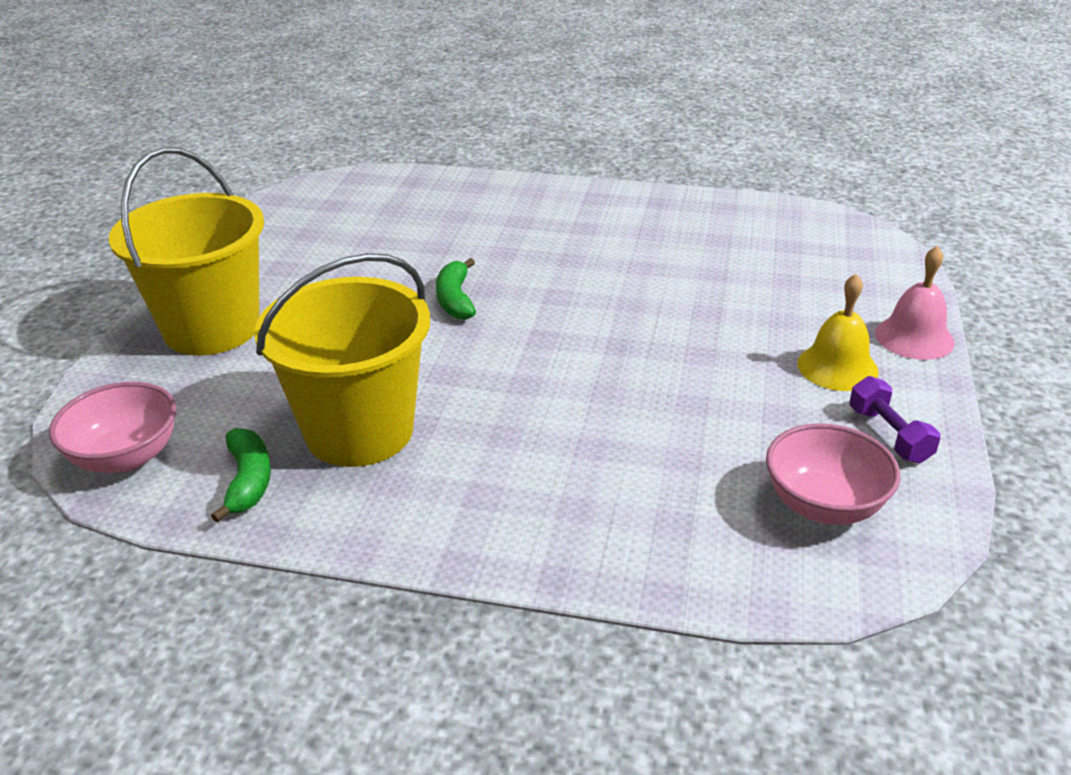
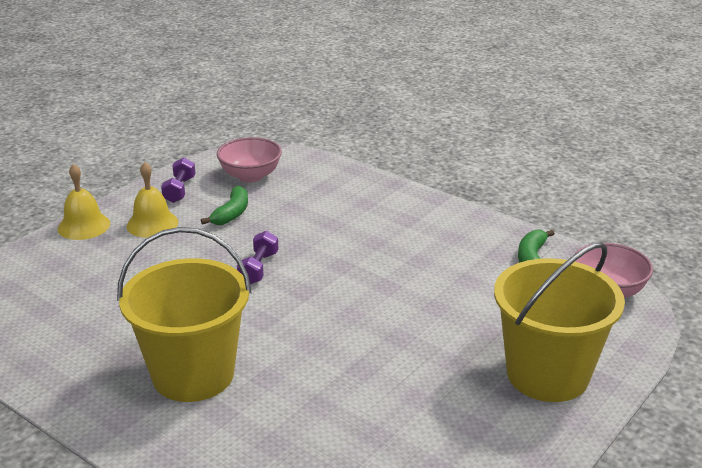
camera: 155 degrees left, 5 degrees down
yellow bucket [254,253,430,467] -> yellow bucket moved to [117,227,252,402]
green banana [436,258,476,320] -> green banana moved to [201,186,248,225]
pink bell [875,246,955,360] -> yellow bell [58,164,110,240]
none -> purple dumbbell [237,231,279,284]

